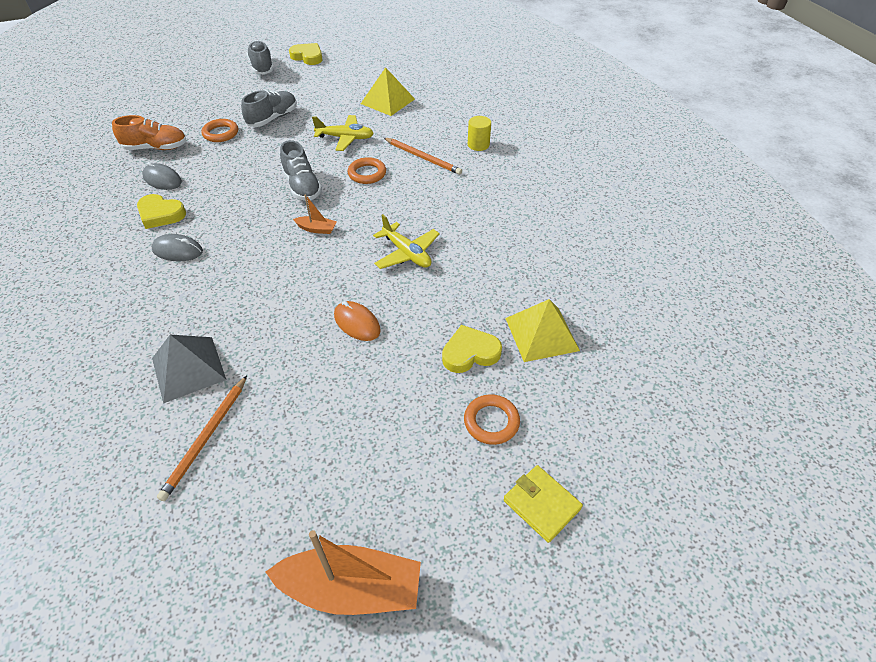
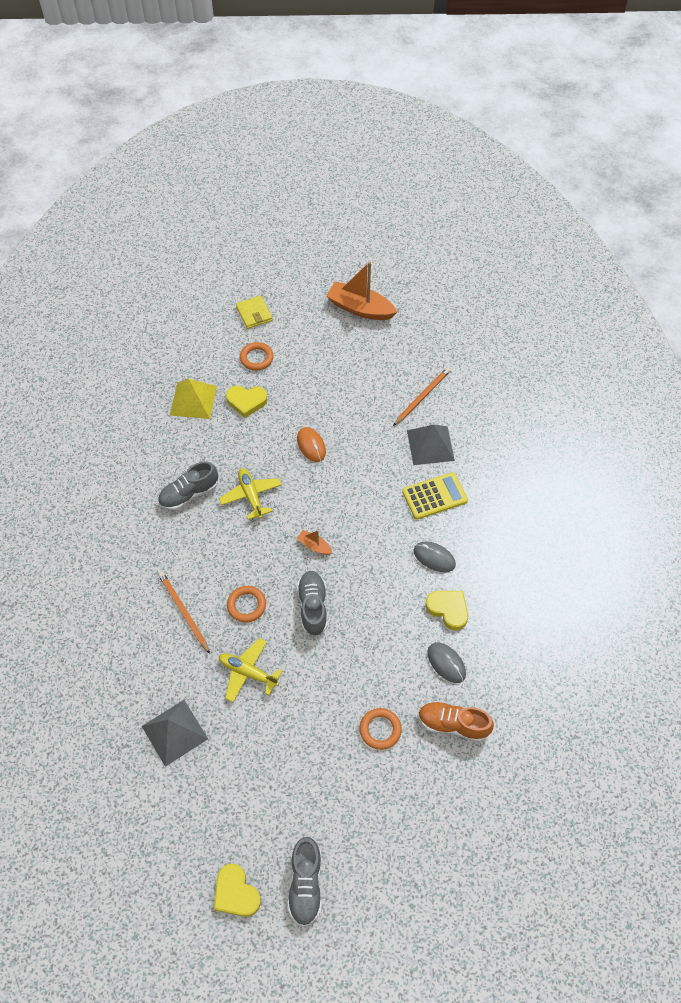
camera: 160 degrees left, 10 degrees up
grey shoe [241,90,297,127] -> grey shoe moved to [158,461,218,510]
yellow pyramid [361,67,415,116] -> grey pyramid [142,700,208,767]
yellow cylinder [468,116,491,151] -> none
none -> yellow calculator [402,472,468,520]

